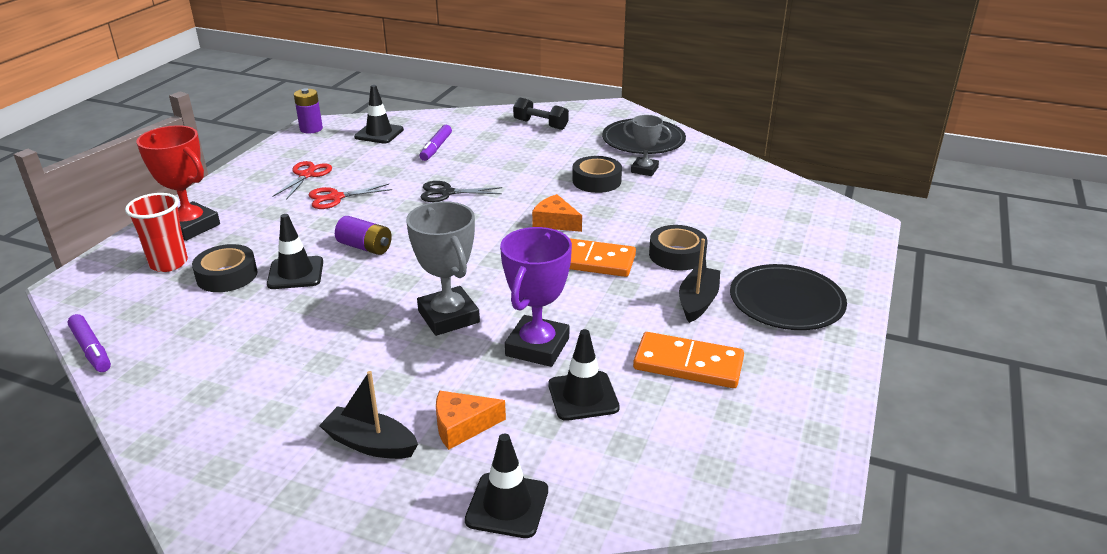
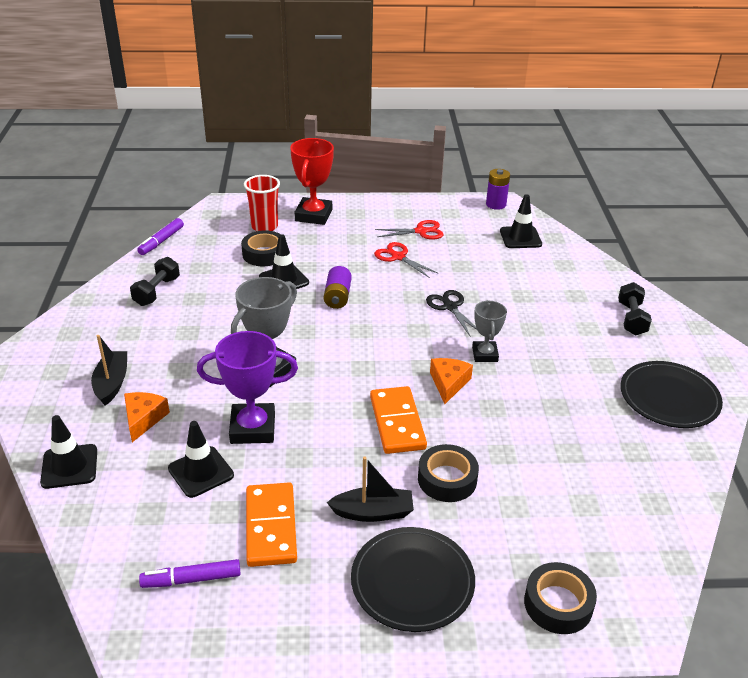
camera: 65 degrees right, 5 degrees up
purple marker [420,125,452,161] -> purple marker moved to [139,559,241,588]
orange cheese [436,390,506,450] -> orange cheese turned 45 degrees clockwise [124,392,170,442]
black tape [572,156,622,193] -> black tape moved to [524,562,597,634]
grey trophy [623,115,672,176] -> grey trophy moved to [472,300,507,362]
none -> black dumbbell [130,257,180,306]

